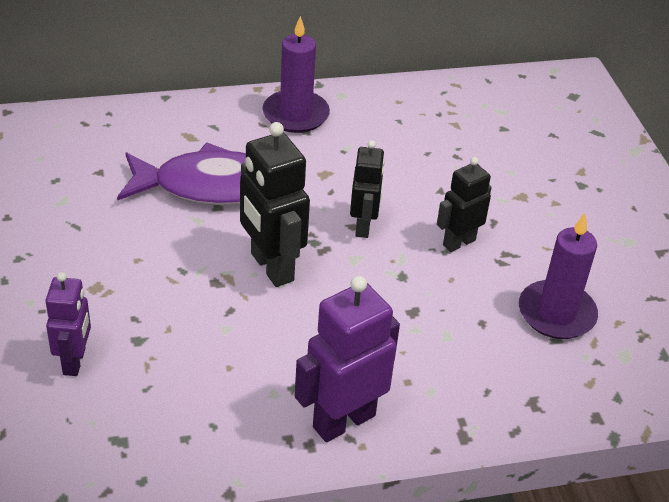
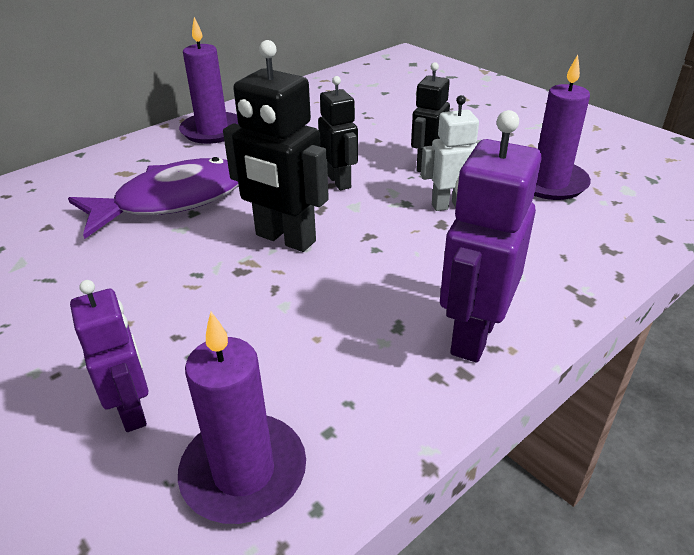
camera: 25 degrees left, 5 degrees down
none -> purple candle [178,312,306,524]
none -> white robot [421,95,481,211]

